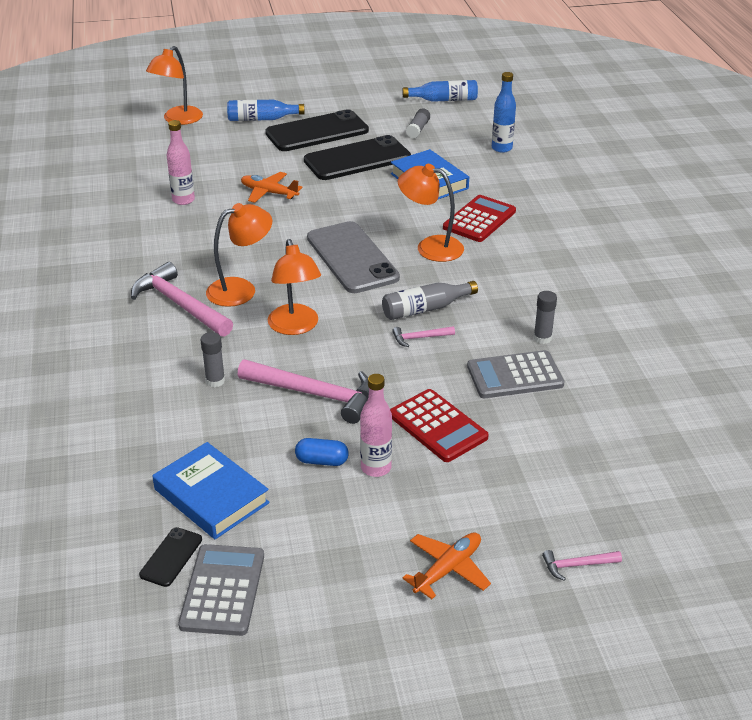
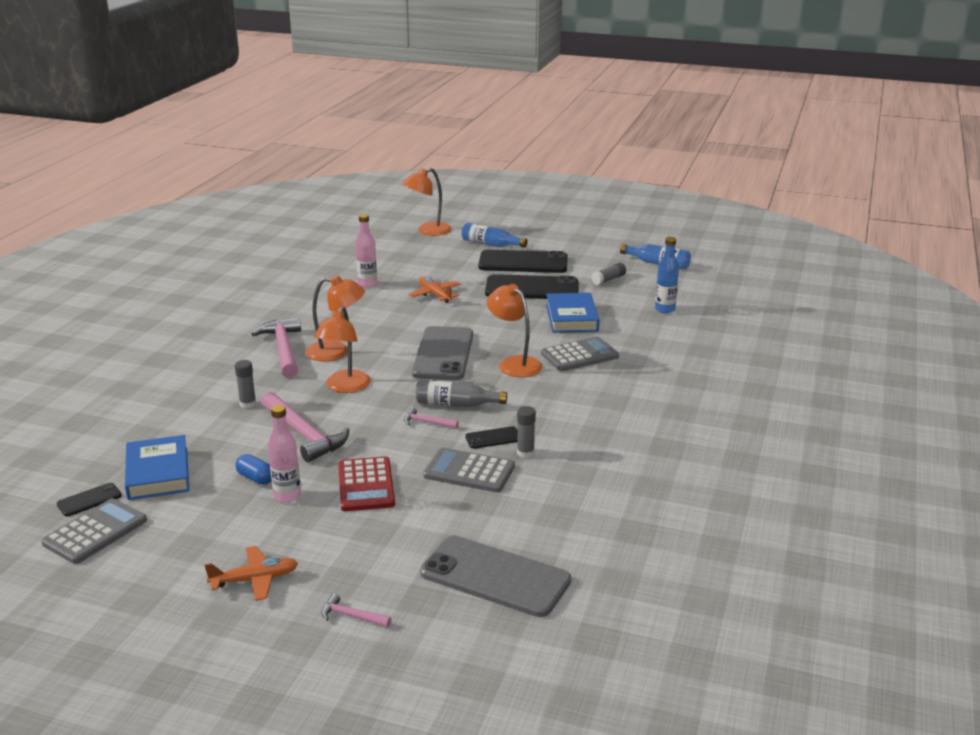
camera: 30 degrees right, 10 degrees down
red calculator [443,195,516,242] -> grey calculator [541,337,619,371]
none -> grey phone [420,536,571,617]
none -> black phone [465,426,518,449]

